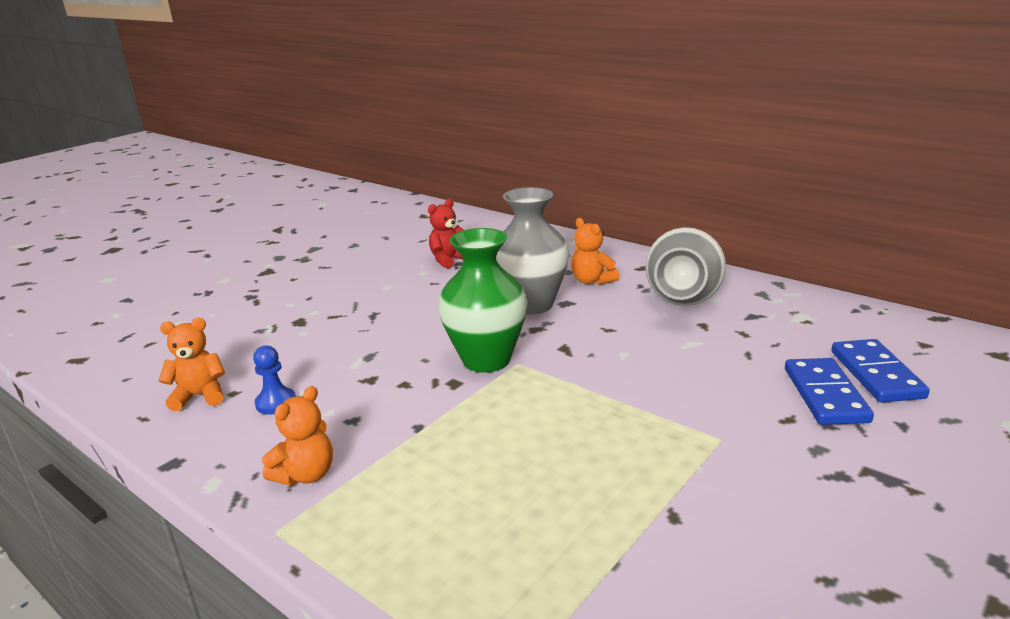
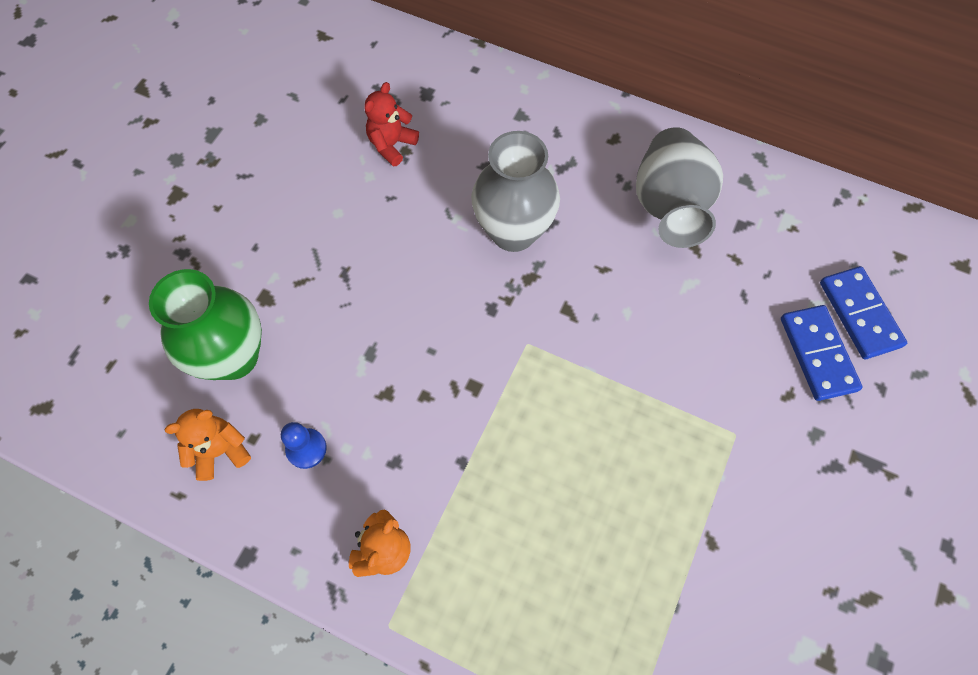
camera: 15 degrees left, 40 degrees up
green vase [438,228,527,373] -> green vase moved to [149,269,262,380]
orange teddy bear [571,218,619,285] -> none

